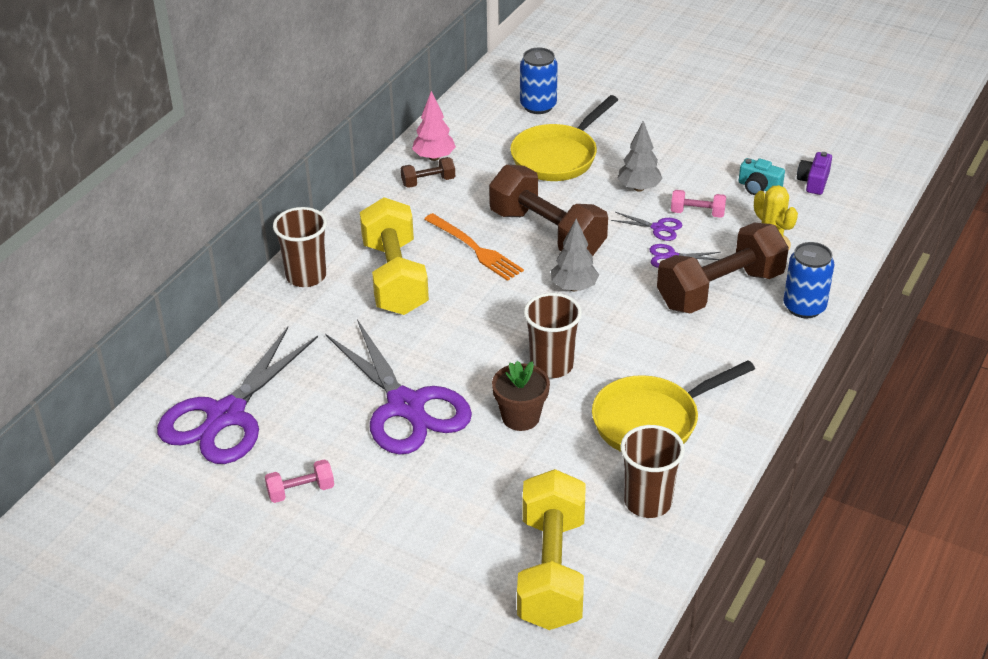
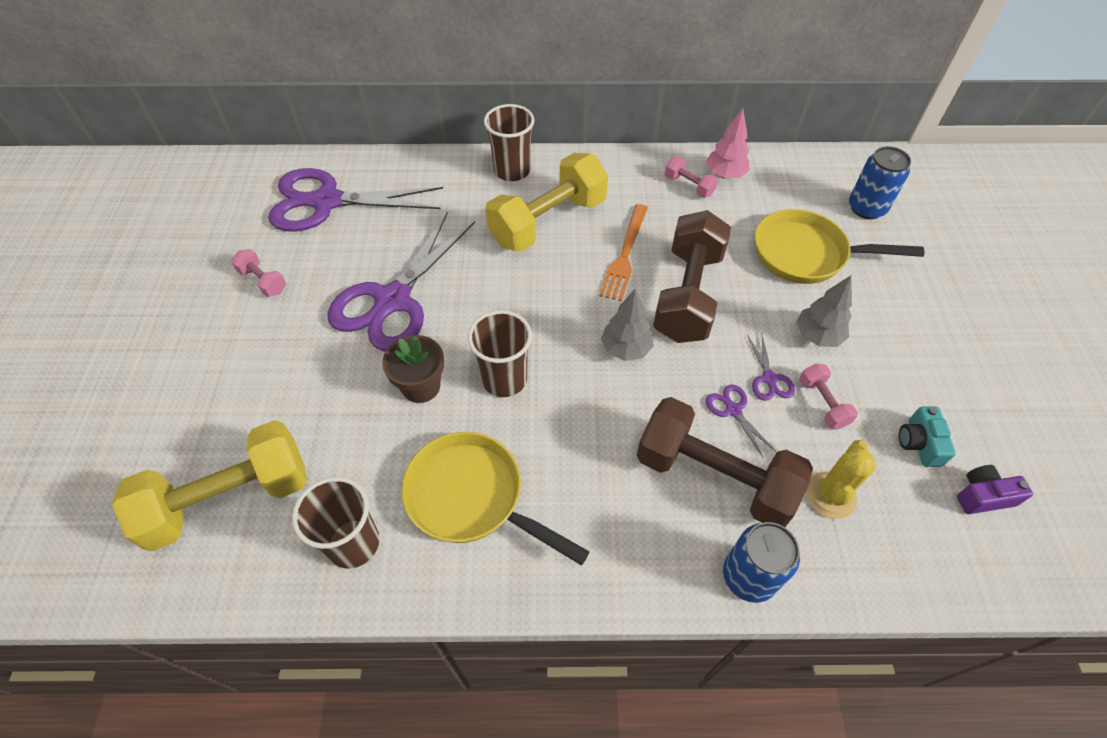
camera: 60 degrees right, 15 degrees up
brown dumbbell [401,157,455,188] -> pink dumbbell [665,157,718,198]

